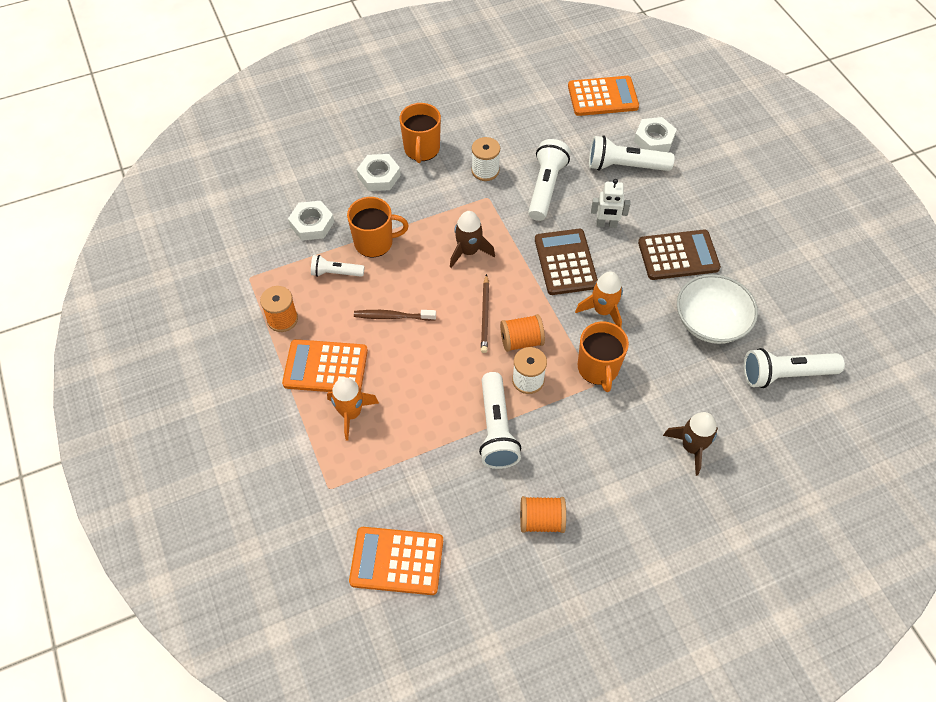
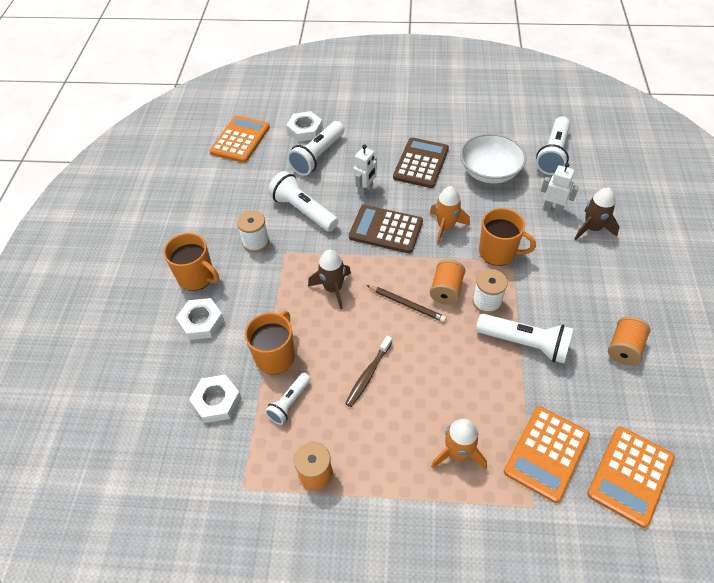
camera: 60 degrees left, 5 degrees down
orange calculator [282,339,368,392] -> orange calculator moved to [504,406,590,503]
none -> white robot [541,163,579,214]

